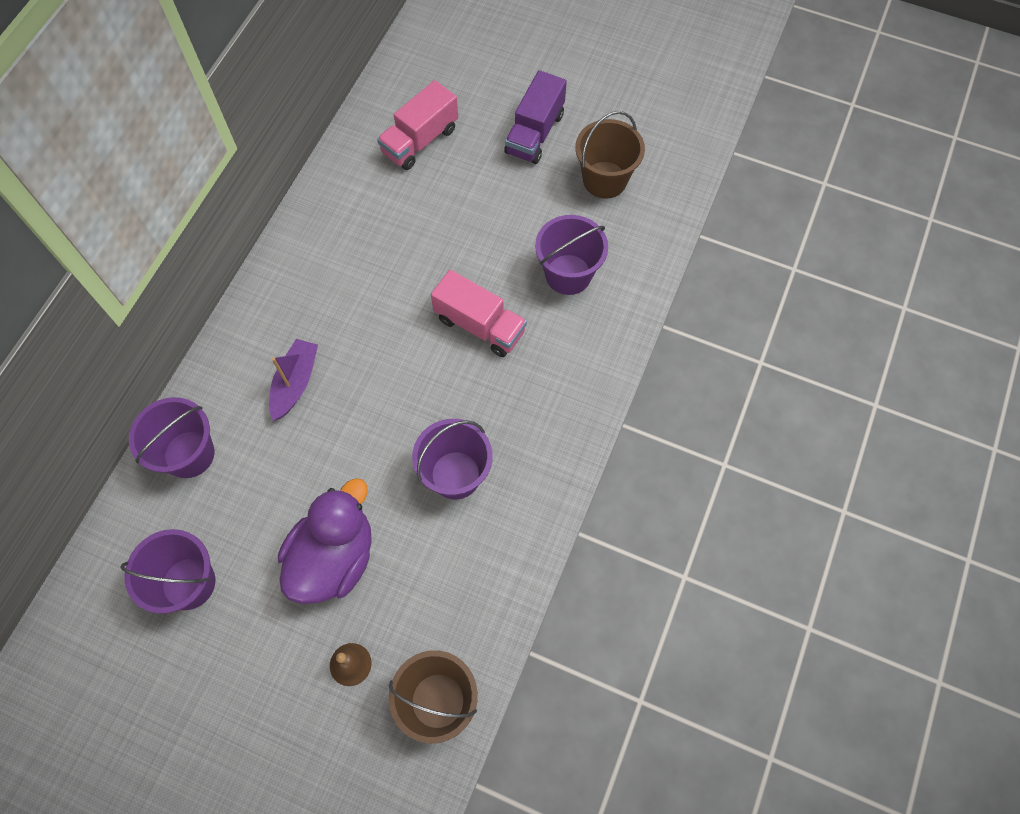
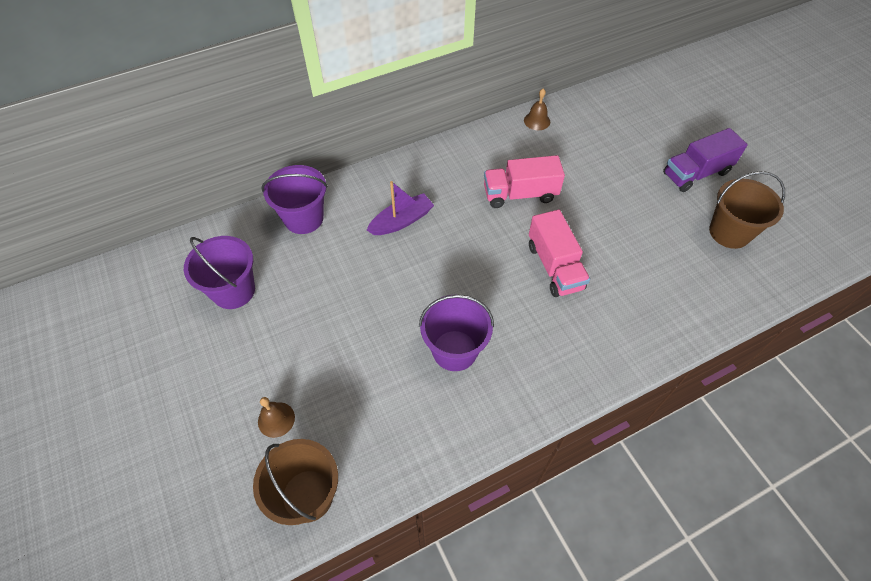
camera: 40 degrees right, 10 degrees down
purple duck [278,478,372,604] -> none
pink truck [377,80,458,170] -> pink truck moved to [484,155,565,208]
purple bucket [535,215,608,295] -> none
none -> brown bell [524,89,550,130]

